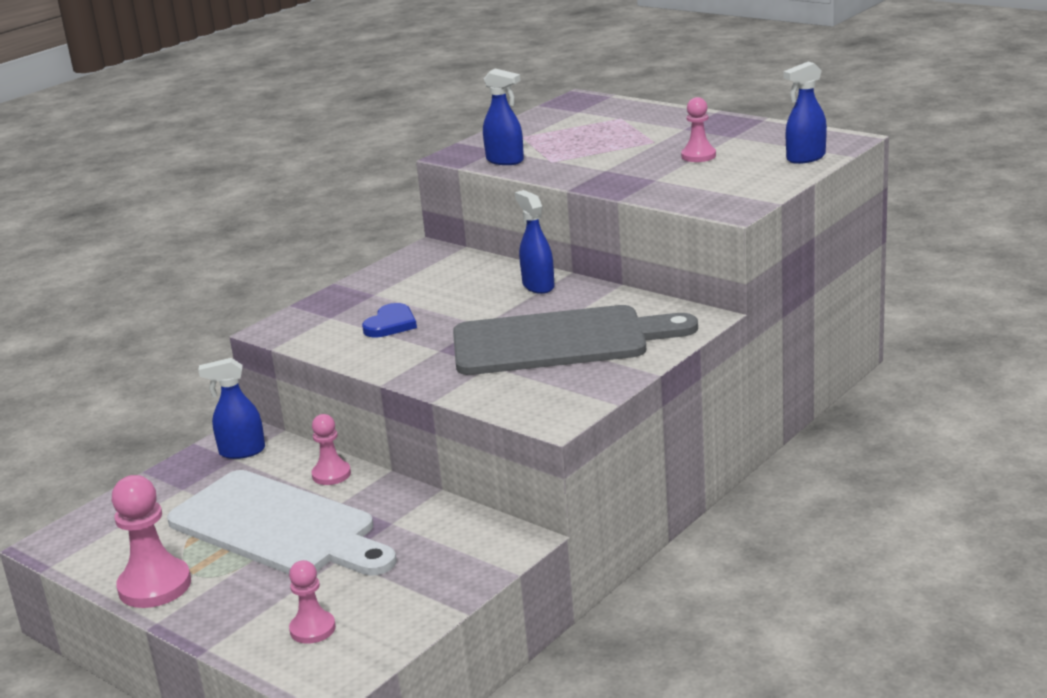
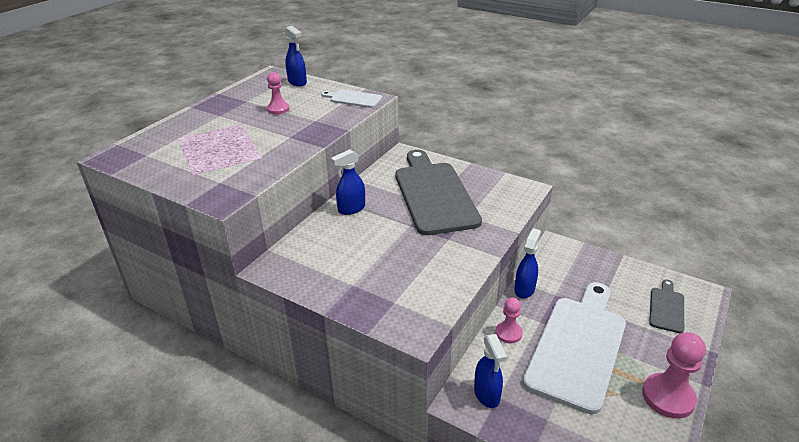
camera: 100 degrees left, 10 degrees up
pink pawn [289,560,336,644] -> grey cutting board [649,280,684,333]
blue heart [362,303,417,338] -> none
blue spray bottle [483,69,524,165] -> blue spray bottle moved to [514,228,541,299]
none -> white cutting board [321,90,383,108]

